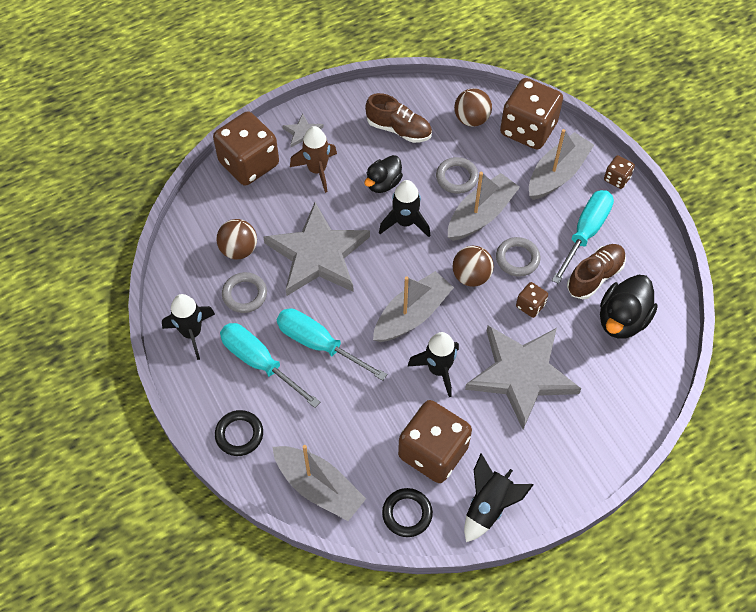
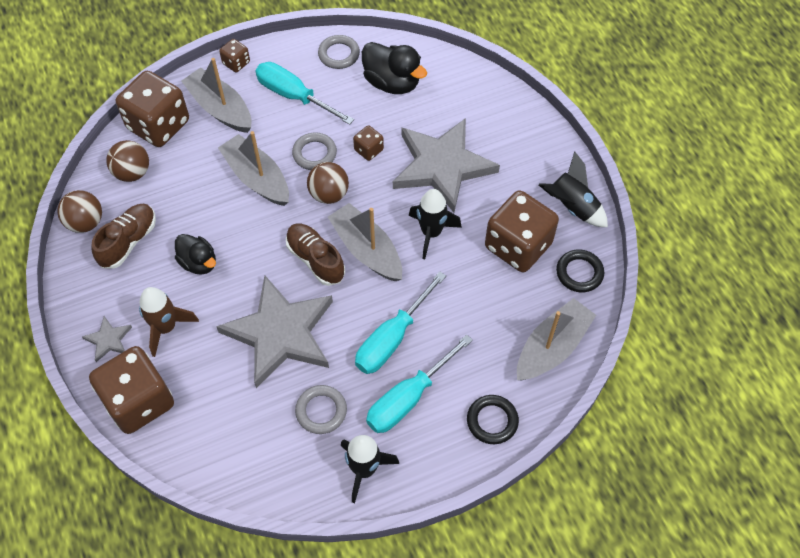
camera: 85 degrees left, 0 degrees up
brown ball [216,219,257,259] -> brown ball moved to [57,190,102,233]
black rocket [379,180,430,237] -> none
grey ring [436,157,479,194] -> grey ring moved to [318,35,360,69]
brown shoe [567,244,626,299] -> brown shoe moved to [286,224,345,286]

